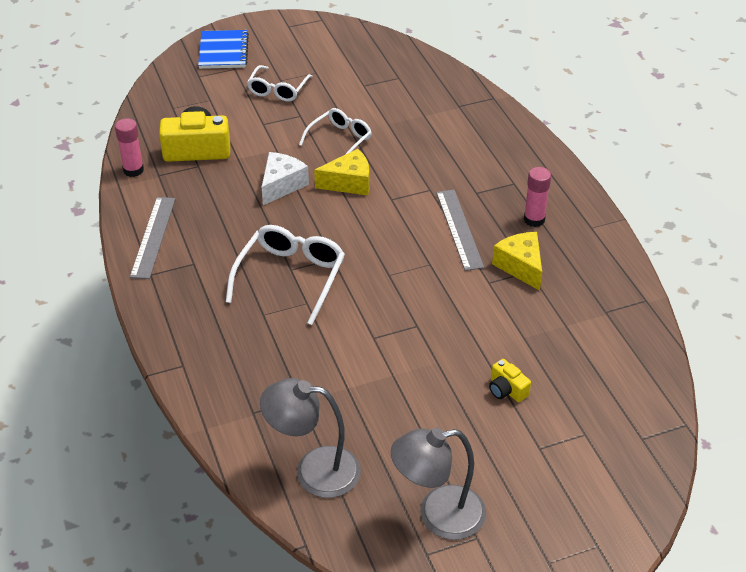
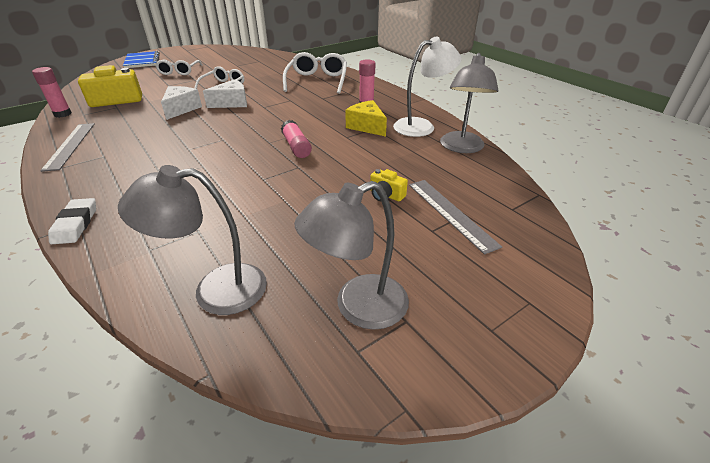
camera: 15 degrees left, 5 degrees down
white glasses [226,225,345,325] -> white glasses moved to [283,52,347,94]
yellow cheese [314,149,369,195] -> white cheese [203,79,247,108]
grey ruler [436,190,484,271] -> grey ruler moved to [409,180,502,255]
none -> white eraser [48,198,96,244]
none -> pink glue stick [281,120,312,158]
none -> white lamp [393,37,462,137]
none -> grey lamp [440,53,498,153]

